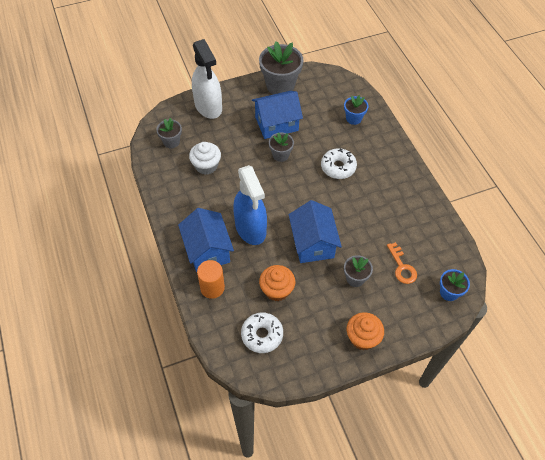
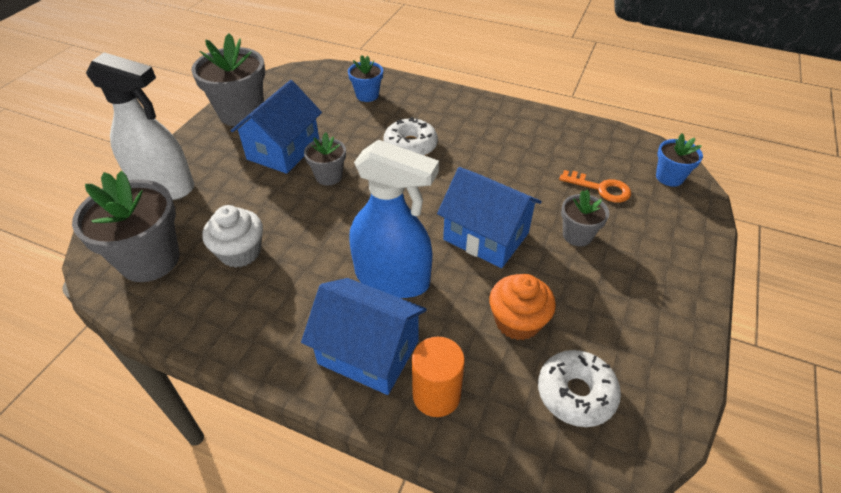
camera: 45 degrees left, 10 degrees down
grey flower pot [156,118,182,148] -> grey flower pot [72,171,180,282], size x1.85
orange cupcake [347,312,384,350] -> none

